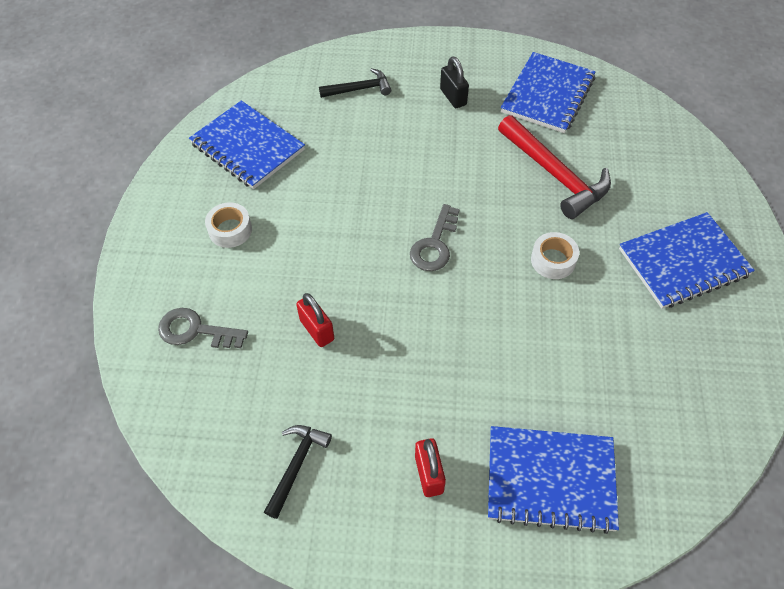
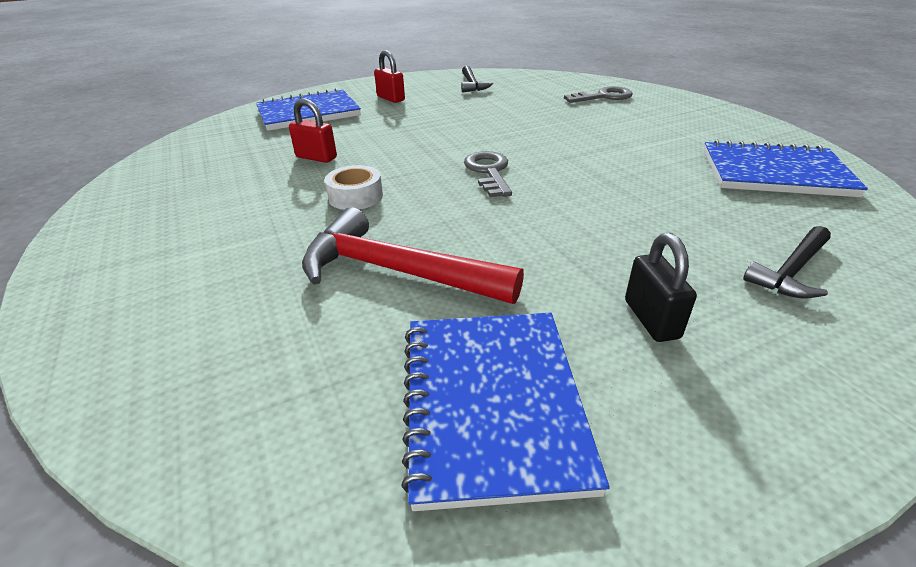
camera: 150 degrees right, 20 degrees down
white tape [205,202,252,248] -> none
red padlock [296,293,334,347] -> red padlock moved to [289,98,337,163]
black padlock [440,56,469,108] -> black padlock turned 45 degrees clockwise [625,233,697,342]
blue notebook [619,212,755,309] -> none

